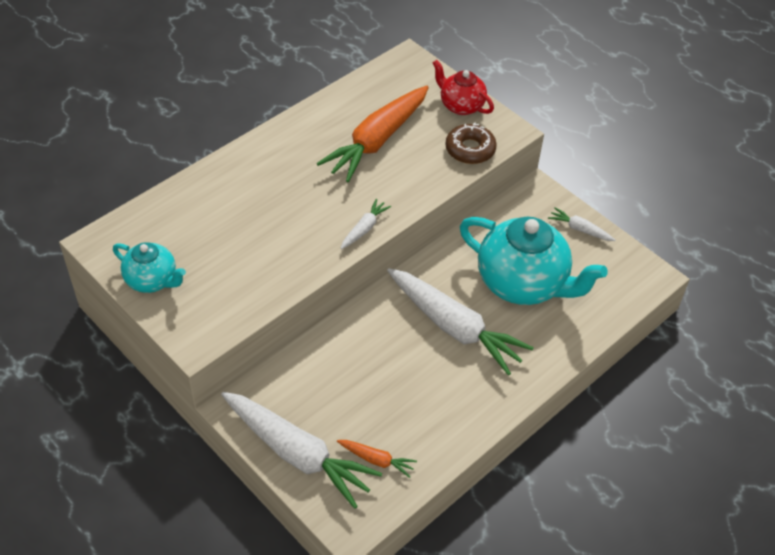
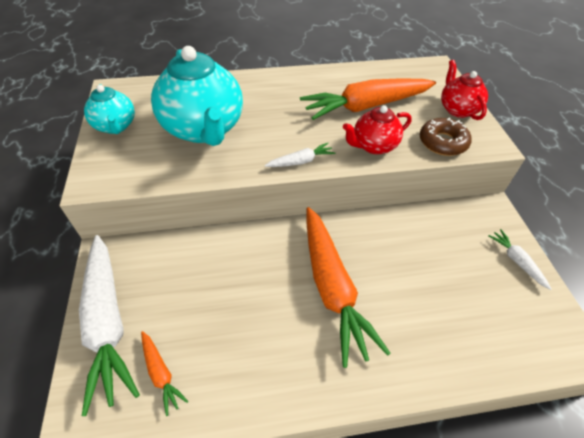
camera: 35 degrees right, 0 degrees up
white carrot [387,268,534,375] -> orange carrot [306,207,390,368]
turquoise teapot [460,217,608,305] -> turquoise teapot moved to [151,46,243,146]
none -> red teapot [343,105,412,154]

